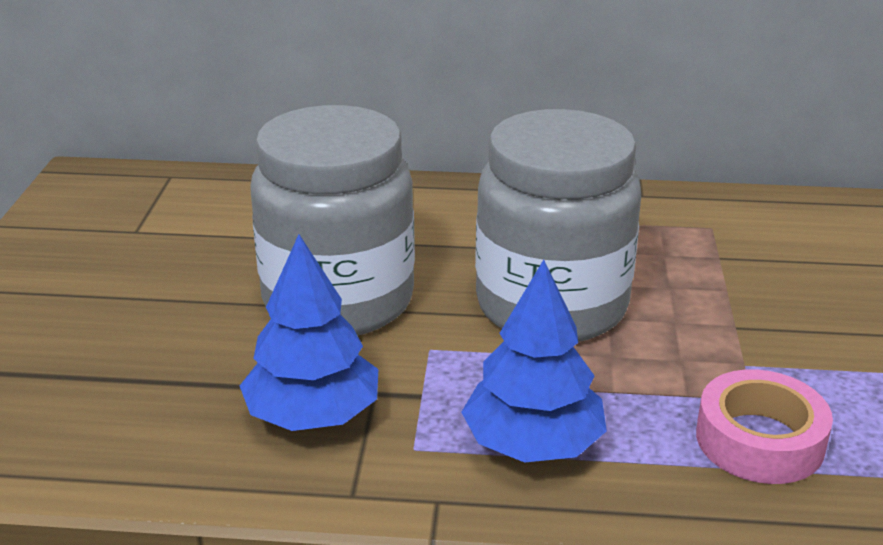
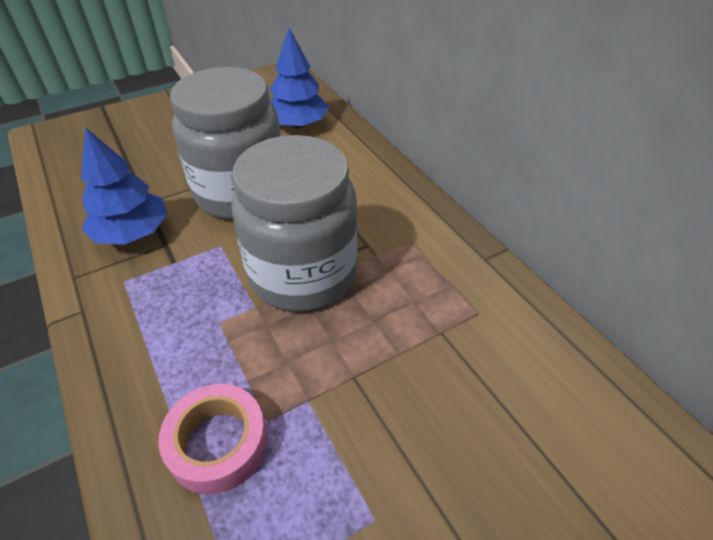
camera: 55 degrees right, 15 degrees up
blue tree [461,260,607,462] -> blue tree moved to [269,28,329,128]

